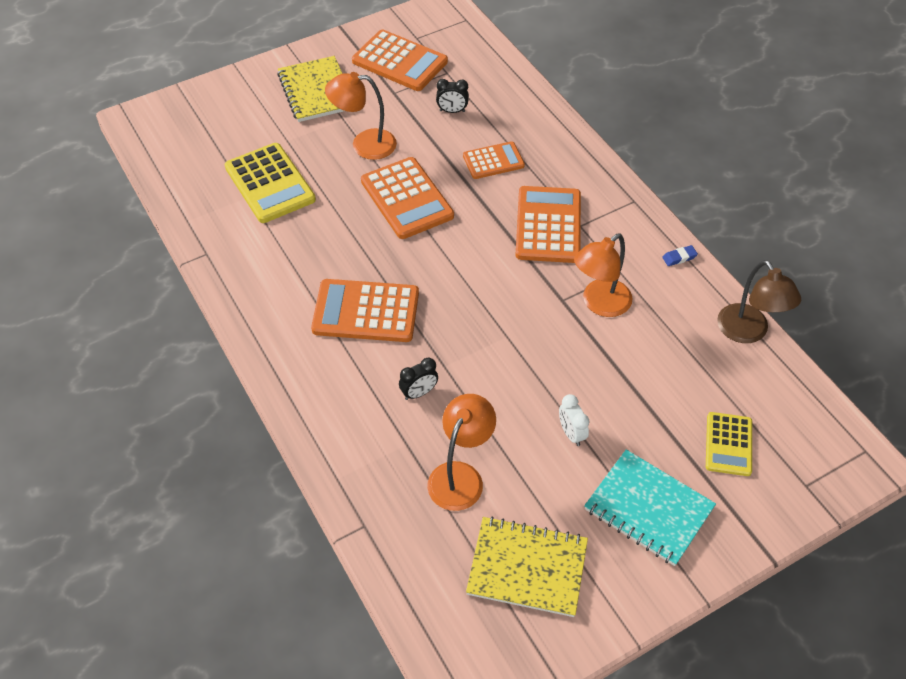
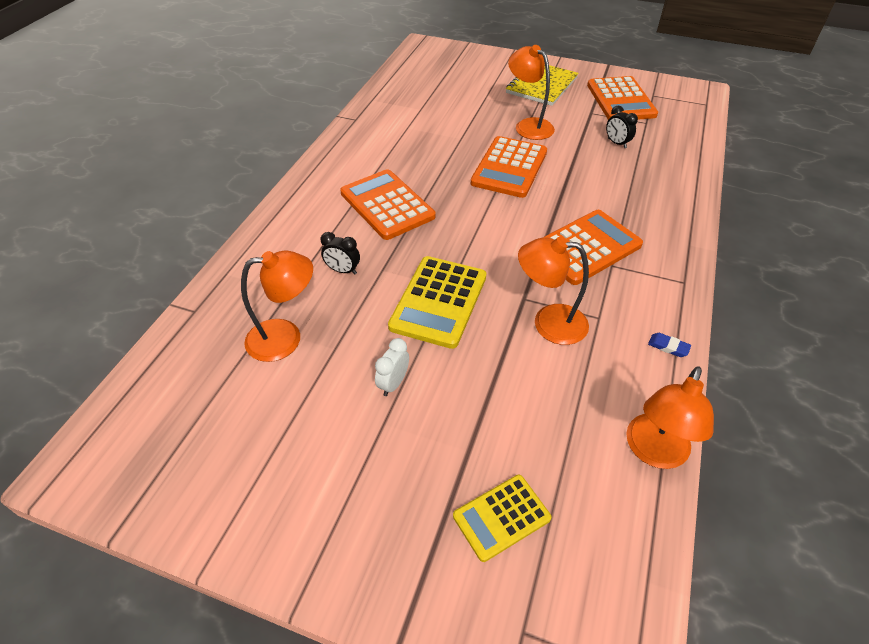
camera: 50 degrees right, 5 degrees down
yellow calculator [225,143,316,223] -> yellow calculator moved to [388,256,486,349]
orange calculator [463,141,525,179] -> none
yellow notebook [466,516,588,617] -> none
turquoise notebook [584,449,716,566] -> none
brown lamp [717,260,801,343] -> orange lamp [626,366,714,469]

